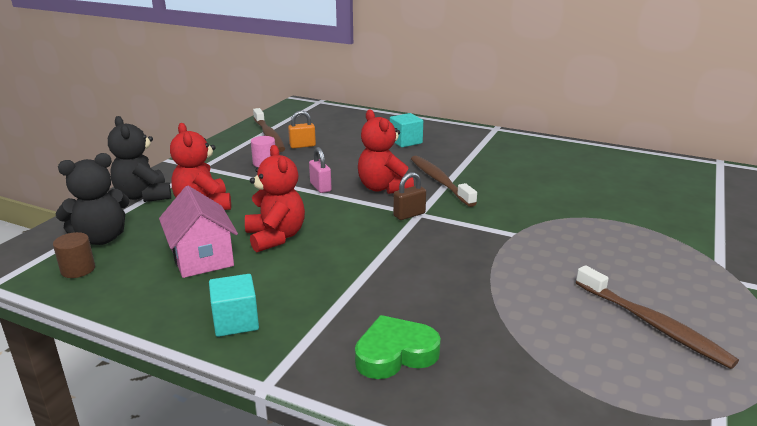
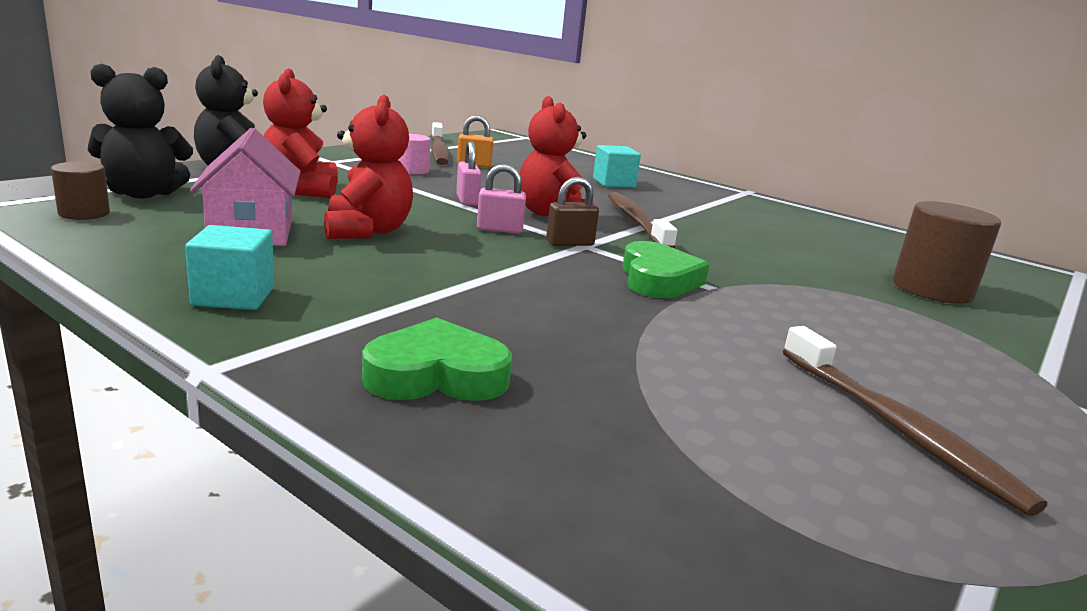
camera: 10 degrees right, 5 degrees down
none -> pink padlock [477,164,526,234]
none -> green heart [622,241,709,298]
none -> brown cylinder [892,201,1001,304]

